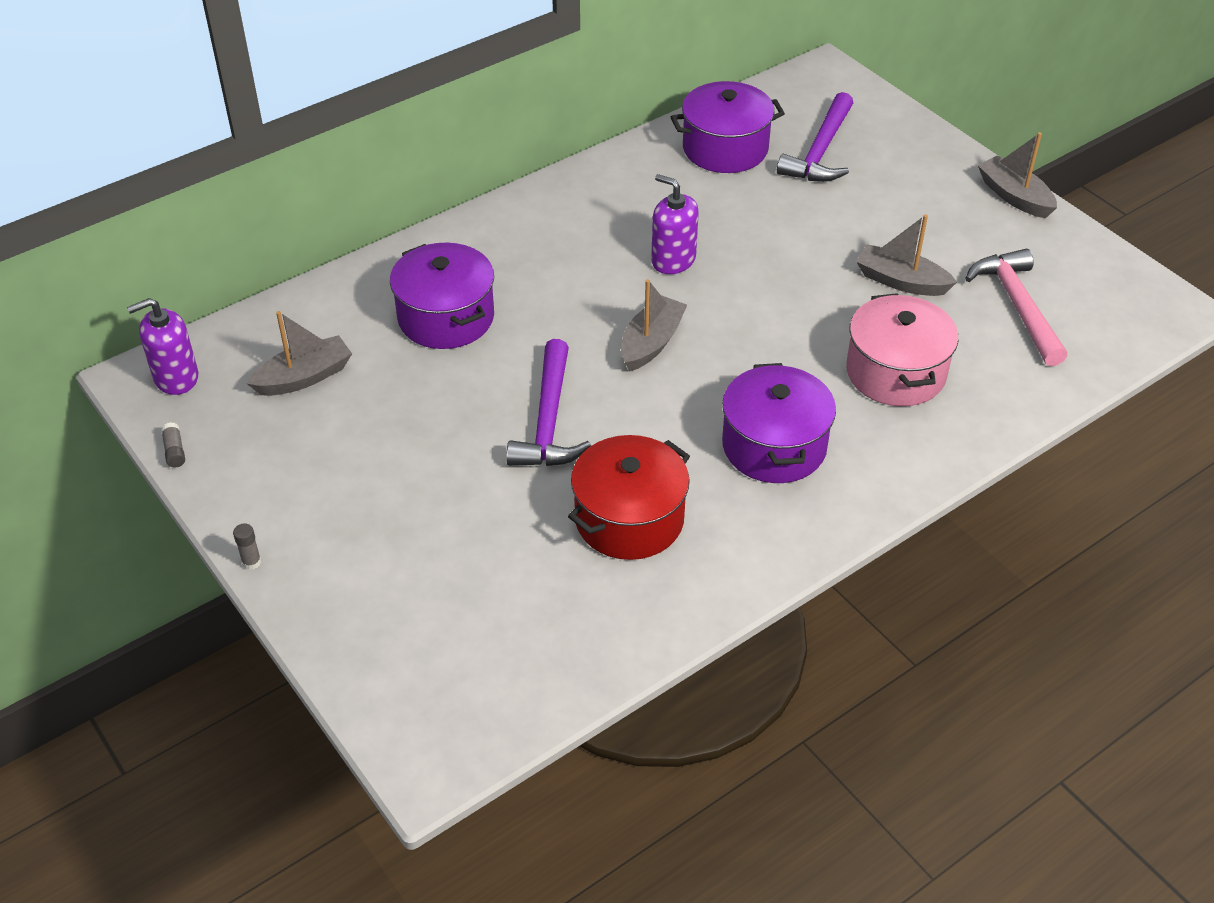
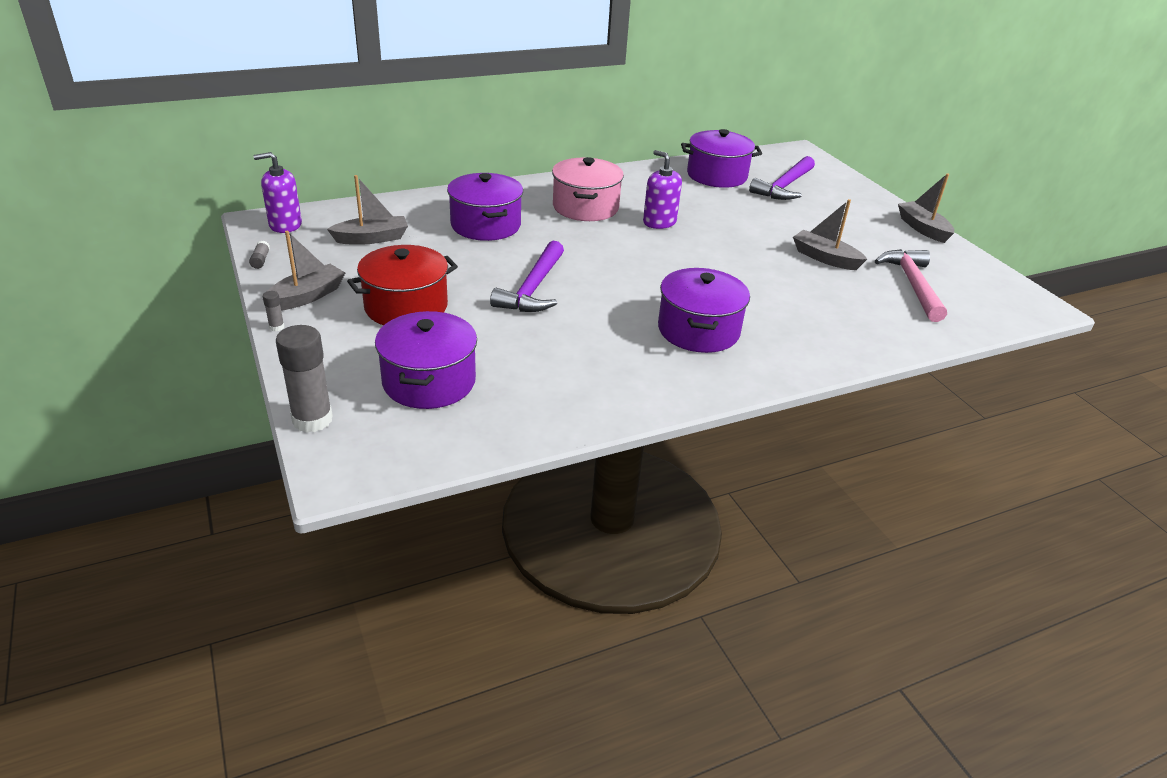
camera: 10 degrees right, 10 degrees down
red pot [568,435,690,560] -> red pot moved to [347,245,458,325]
grey boat [621,279,687,371] -> grey boat moved to [262,231,345,311]
pink pot [846,293,958,406] -> pink pot moved to [552,157,624,221]
none -> grey glue stick [276,325,333,433]
none -> purple pot [375,311,477,409]

